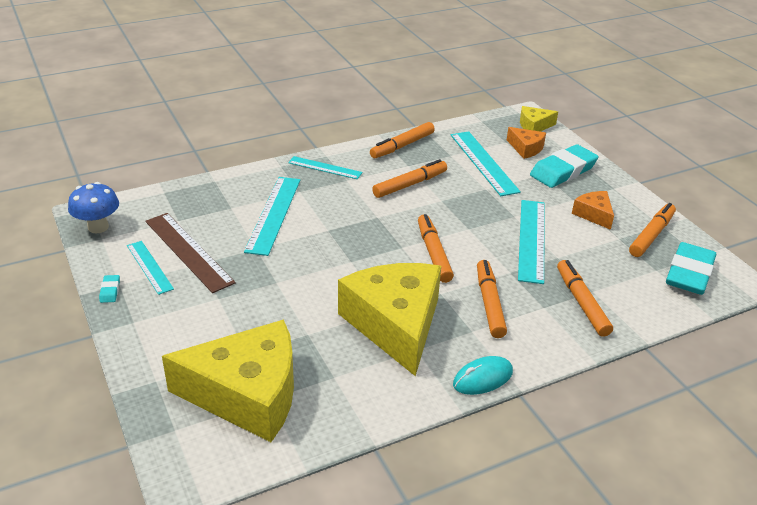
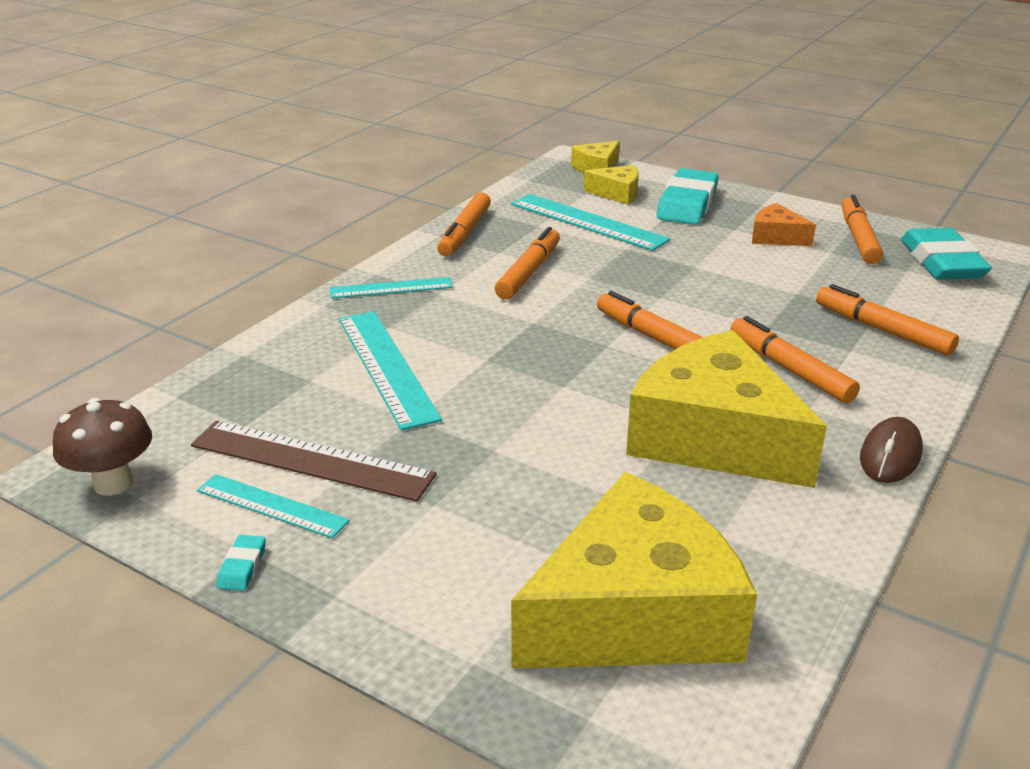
camera: 30 degrees left, 5 degrees down
blue mushroom [68,182,119,233] -> brown mushroom [53,398,152,496]
turquoise eraser [99,275,120,303] -> turquoise eraser turned 45 degrees clockwise [217,535,266,591]
turquoise mouse [453,356,513,395] -> brown mouse [860,417,923,483]
orange cheese [507,127,546,159] -> yellow cheese [584,165,639,205]
turquoise ruler [518,200,545,284] -> none

